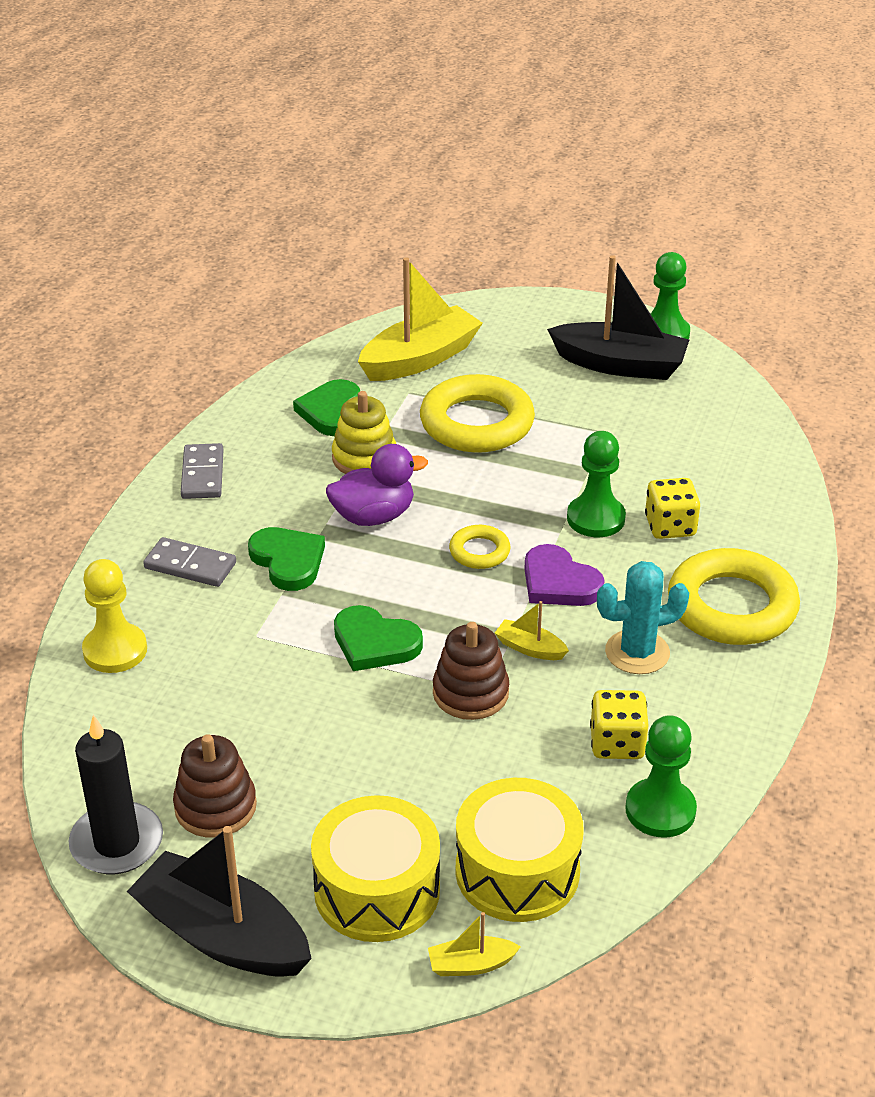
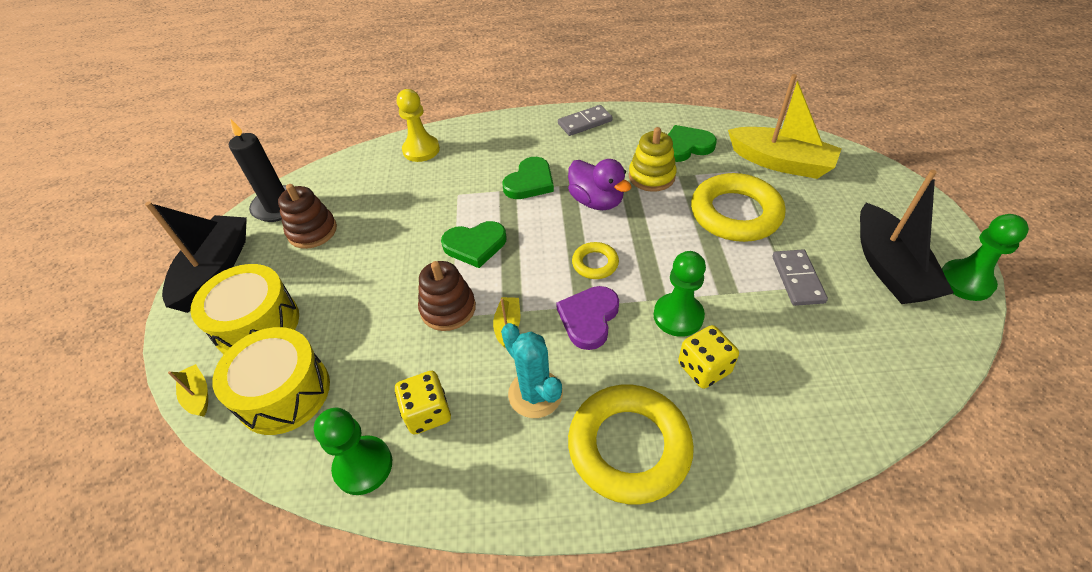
camera: 70 degrees right, 10 degrees up
grey domino [143,537,236,587] -> grey domino moved to [772,249,828,306]
green heart [334,605,423,671] -> green heart turned 105 degrees counterclockwise [441,221,506,268]

